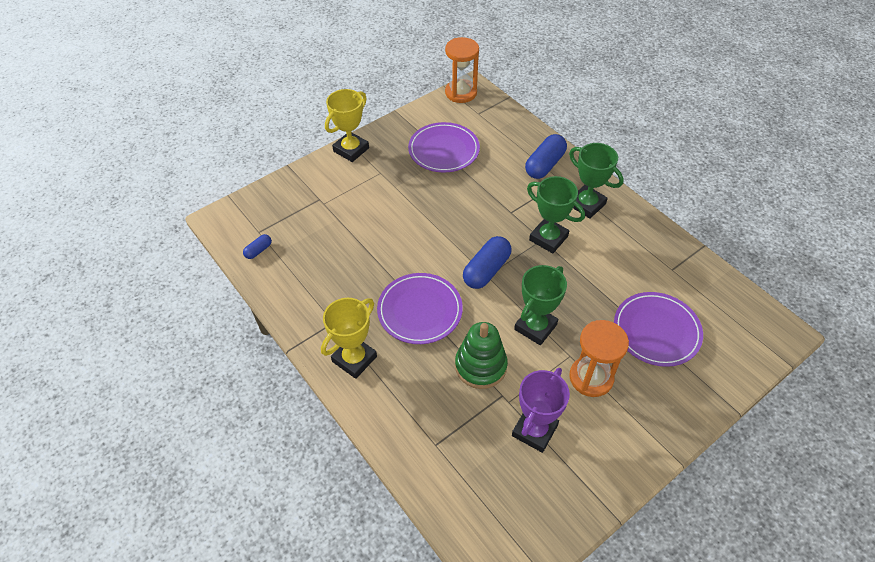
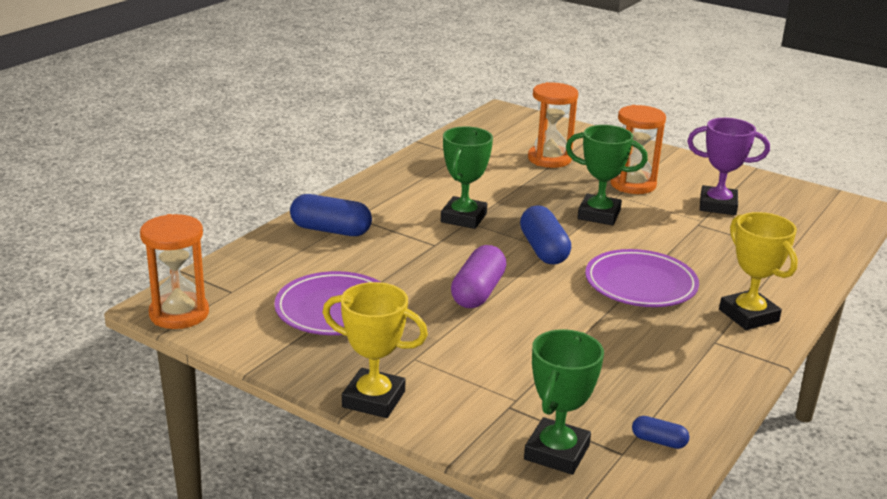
camera: 110 degrees left, 25 degrees down
yellow trophy [321,298,377,379] -> yellow trophy turned 45 degrees clockwise [719,212,798,330]
green stacking toy [455,322,508,389] -> none
blue capsule [463,236,512,289] -> blue capsule turned 60 degrees clockwise [520,205,571,264]
green trophy [569,143,624,219] -> green trophy moved to [524,329,604,475]
purple plate [614,292,703,367] -> orange hourglass [528,82,578,168]
none -> purple capsule [451,245,507,308]

